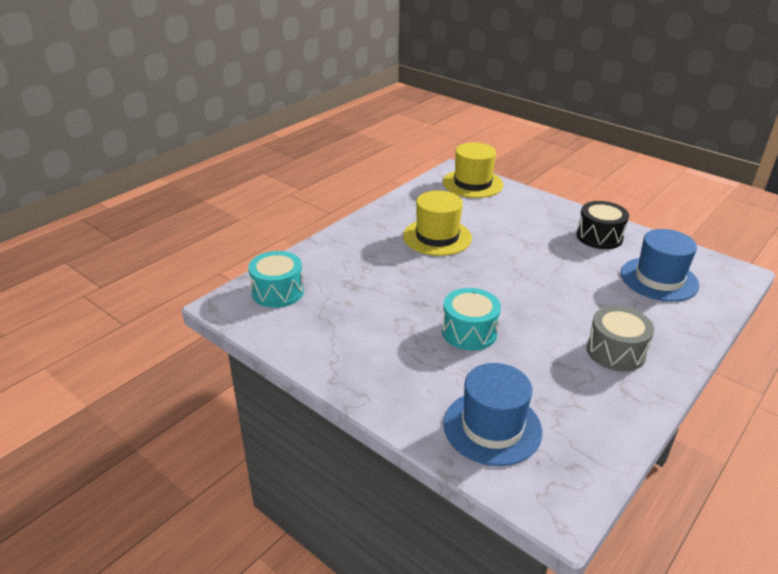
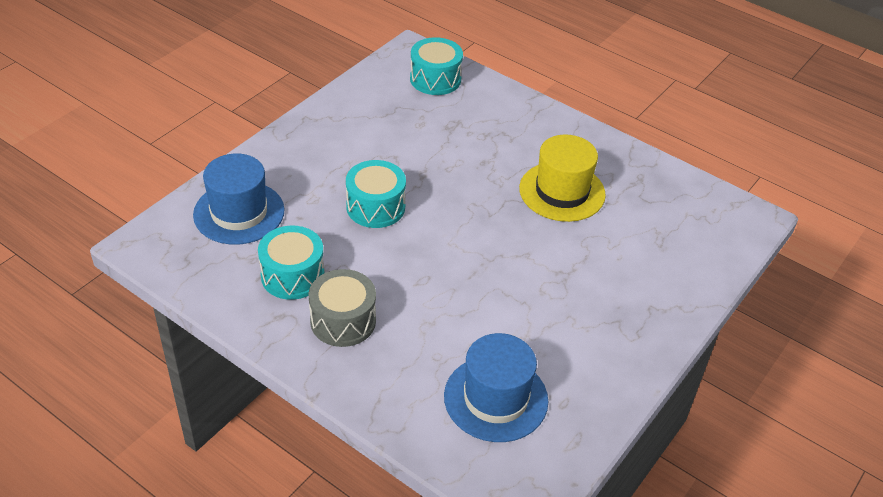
camera: 85 degrees right, 10 degrees up
yellow hat [443,142,503,198] -> none
black drum [576,201,629,249] -> none
none -> turquoise drum [258,226,325,300]

